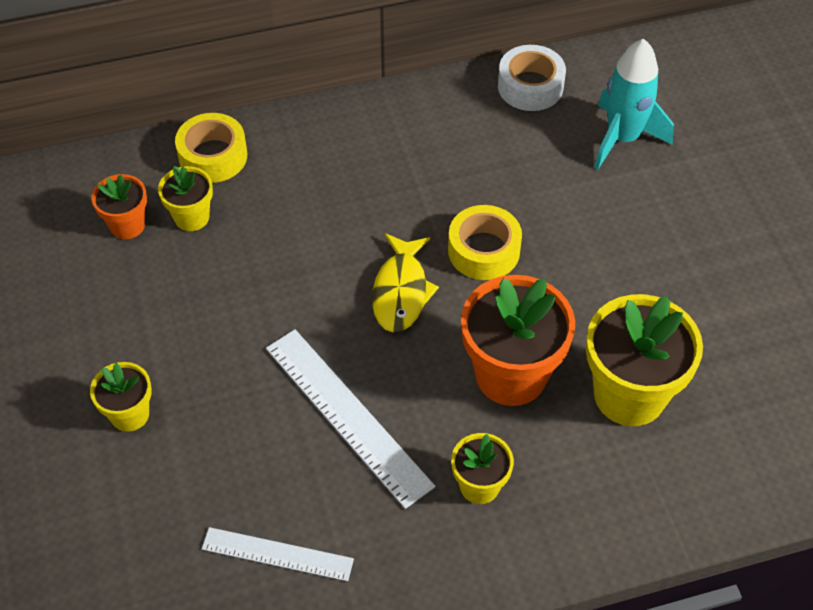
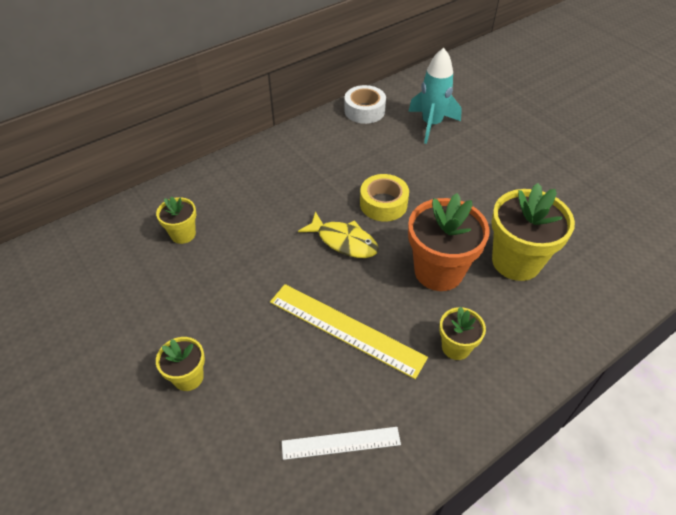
camera: 20 degrees left, 5 degrees down
orange flower pot [91,174,147,239] -> none
yellow tape [175,113,247,183] -> none
white ruler [266,329,435,509] -> yellow ruler [270,284,428,379]
yellow fish [372,233,439,333] -> yellow fish turned 45 degrees counterclockwise [298,211,379,258]

